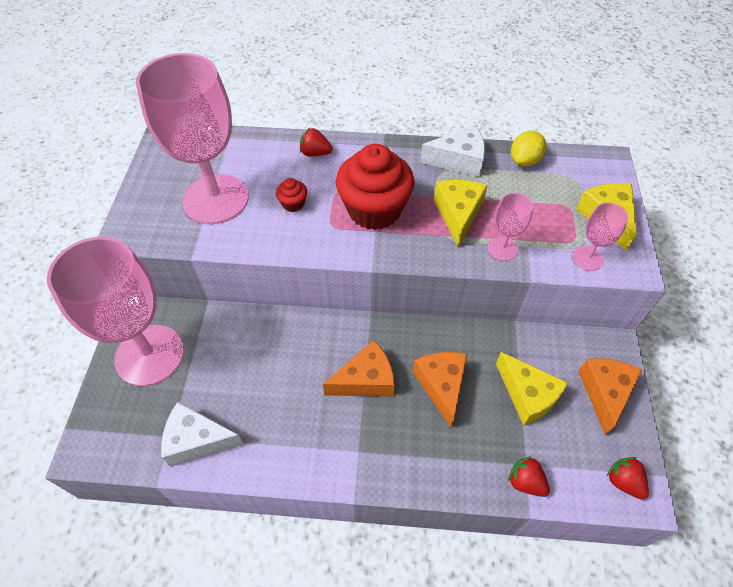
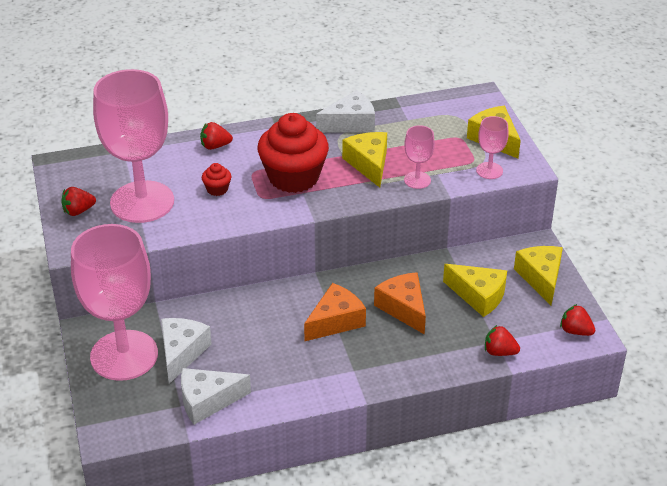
camera: 20 degrees left, 15 degrees down
yellow lemon [511,131,546,167] -> none
orange cheese [578,358,643,435] -> yellow cheese [514,246,563,305]
none -> red strawberry [61,187,96,216]
none -> white cheese [161,318,212,384]

